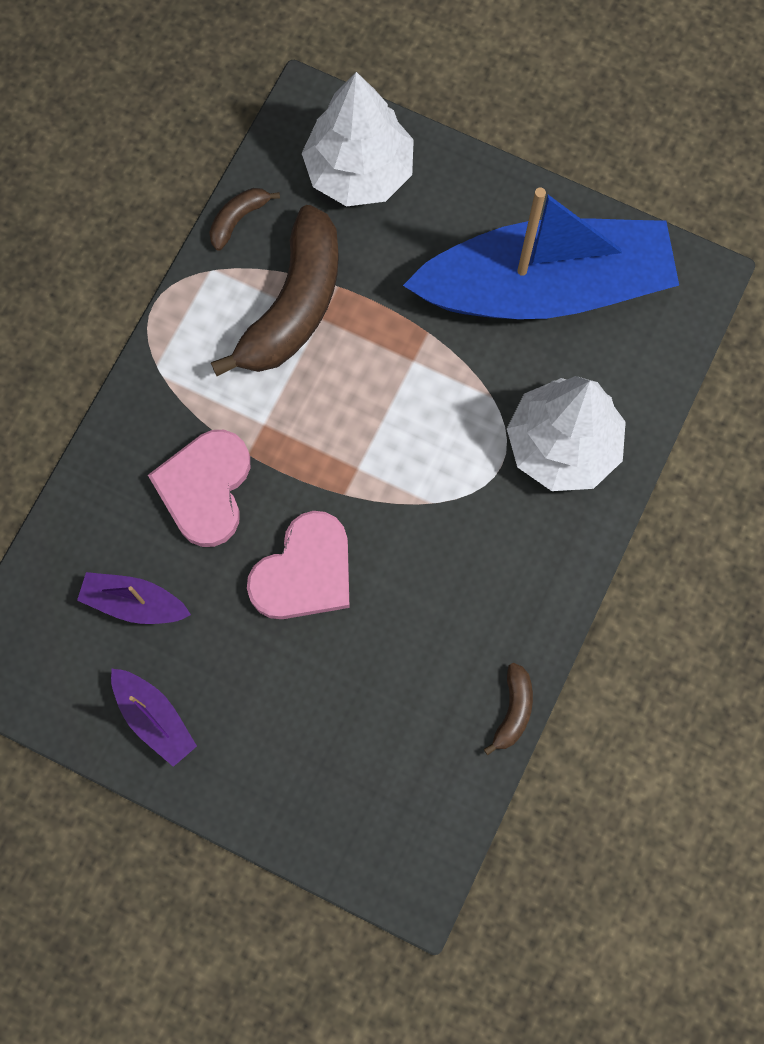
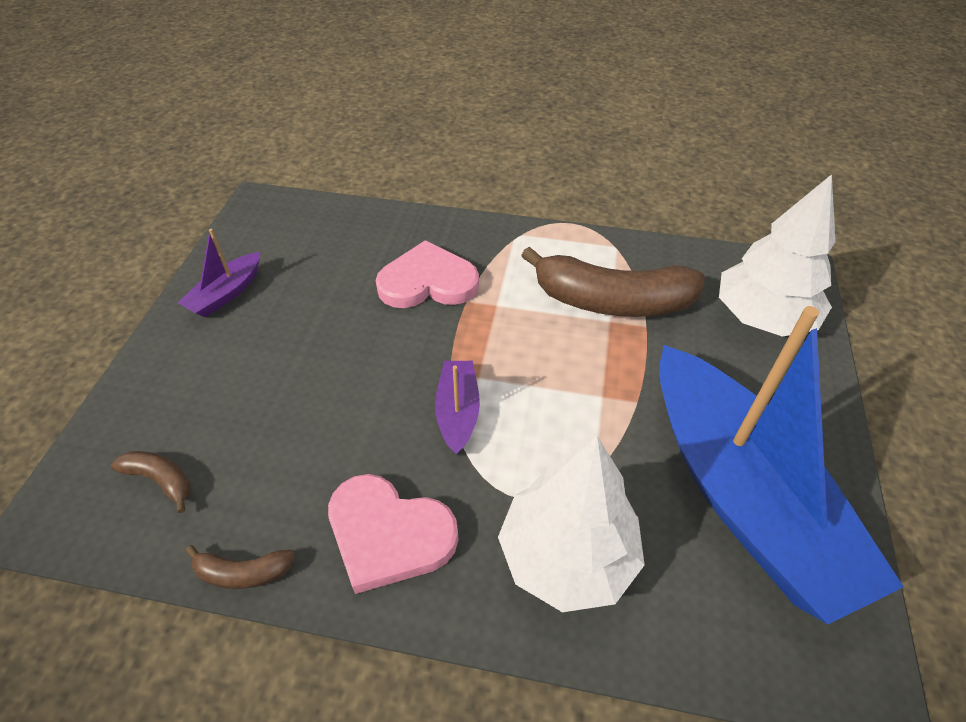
camera: 75 degrees right, 25 degrees down
purple boat [77,572,191,624] -> purple boat moved to [435,361,480,455]
brown banana [209,188,280,251] -> brown banana moved to [111,451,191,513]
pink heart [247,511,350,619] -> pink heart moved to [328,474,459,594]

